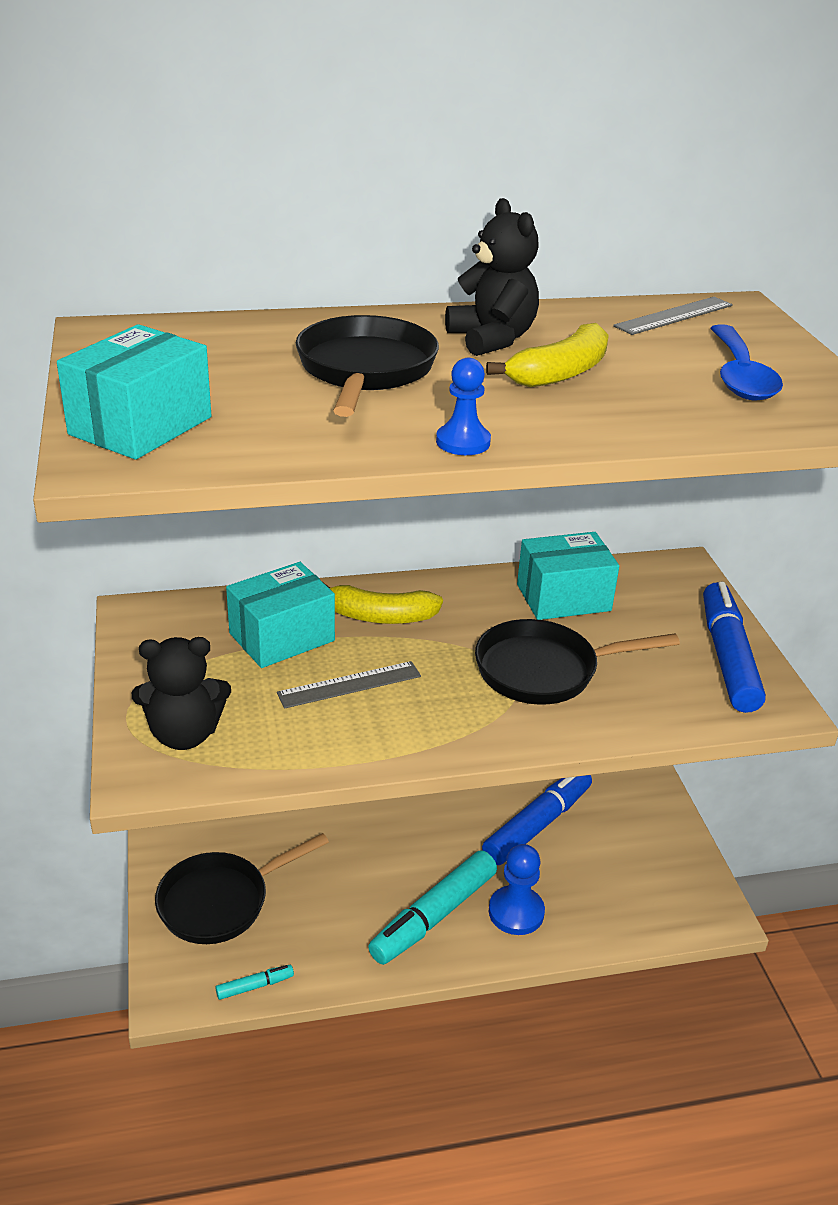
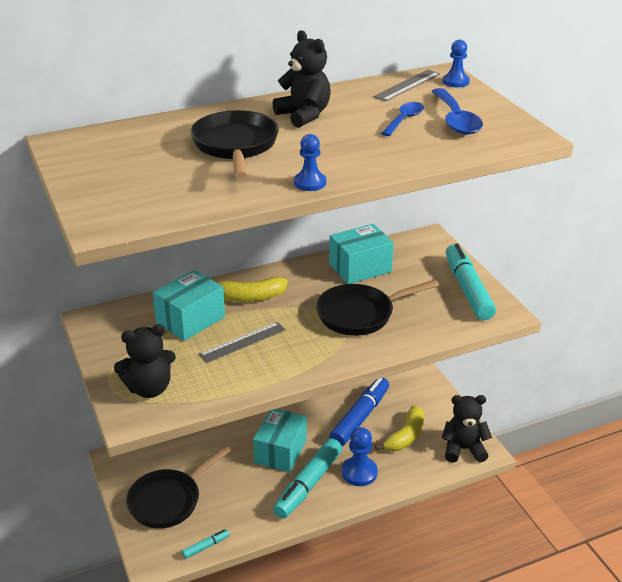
camera: 10 degrees left, 0 degrees up
turquoise box [57,324,211,460] -> turquoise box moved to [253,409,307,473]
yellow banana [486,323,609,387] -> yellow banana moved to [375,405,424,451]
blue marker [703,582,766,713] -> turquoise marker [446,243,496,320]
none -> blue spoon [381,102,424,136]
none -> black teddy bear [442,395,492,463]
none -> blue pawn [443,40,470,87]

